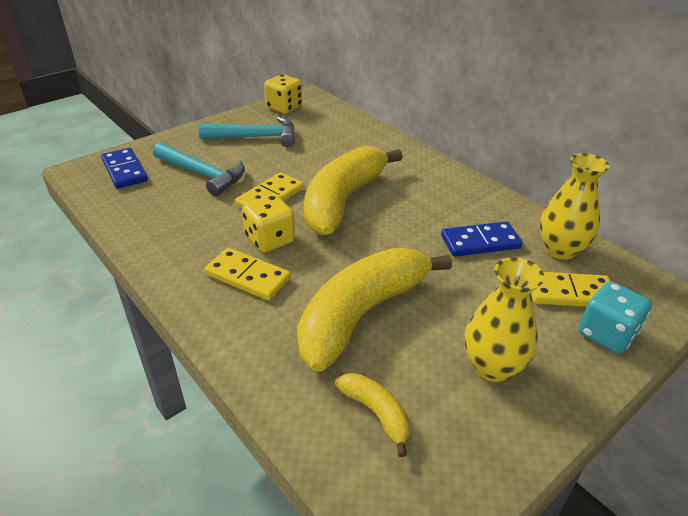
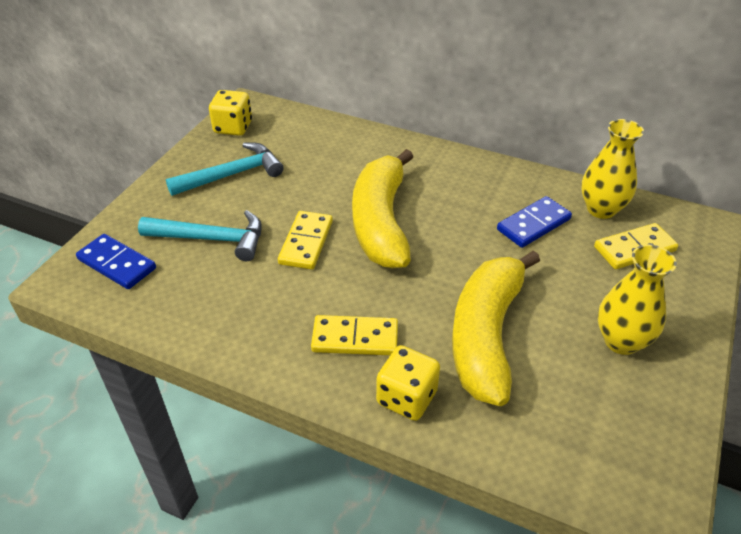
camera: 25 degrees left, 5 degrees up
yellow dice [242,195,295,253] -> yellow dice moved to [376,345,440,421]
yellow banana [335,373,410,457] -> none
turquoise dice [578,281,652,354] -> none

